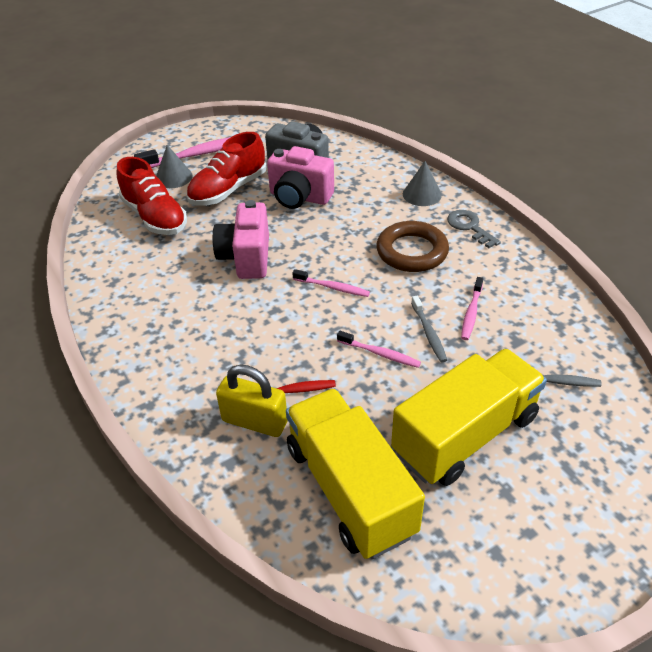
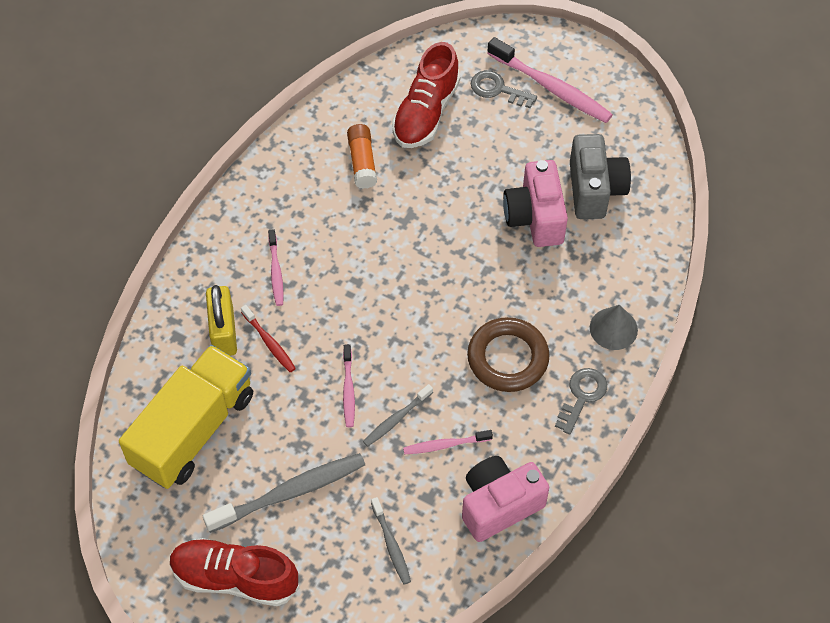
camera: 60 degrees right, 15 degrees up
grey cone [156,145,193,188] -> grey key [471,70,537,108]
red shoe [186,132,267,205] -> red shoe moved to [170,538,300,606]
pink camera [212,200,269,279] -> pink camera moved to [462,456,549,542]
pink toothbrush [292,269,370,297] -> pink toothbrush moved to [268,229,284,306]
yellow truck [391,349,547,486] -> grey toothbrush [203,453,365,533]
none -> orange glue stick [347,124,377,189]

